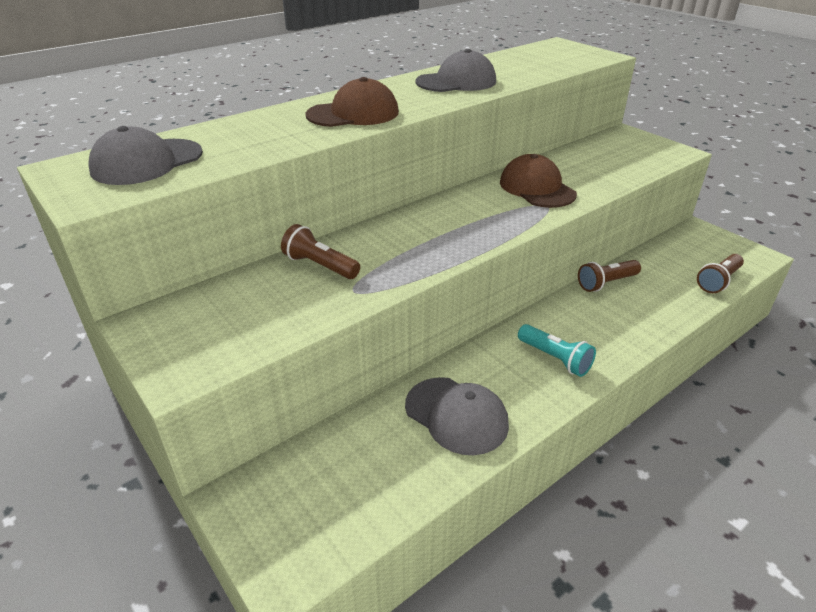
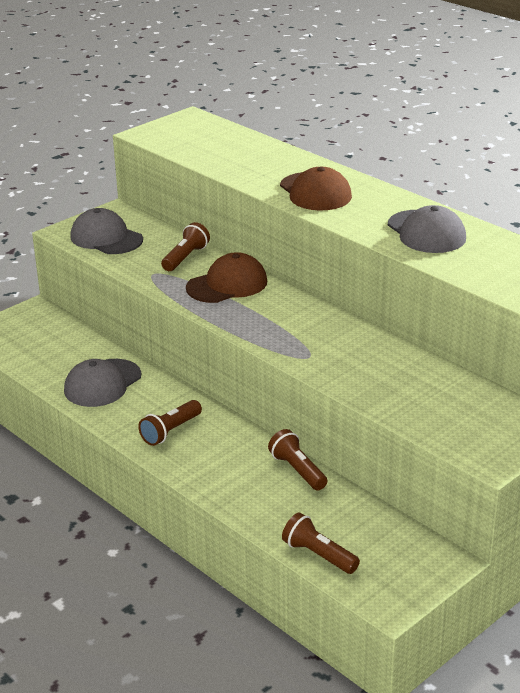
camera: 85 degrees right, 5 degrees down
grey cap [89,126,203,185] -> grey cap moved to [70,208,143,254]
brown cap [500,154,577,208] -> brown cap moved to [186,252,267,303]
turquoise flashlight [518,324,596,377] -> brown flashlight [138,400,202,446]

